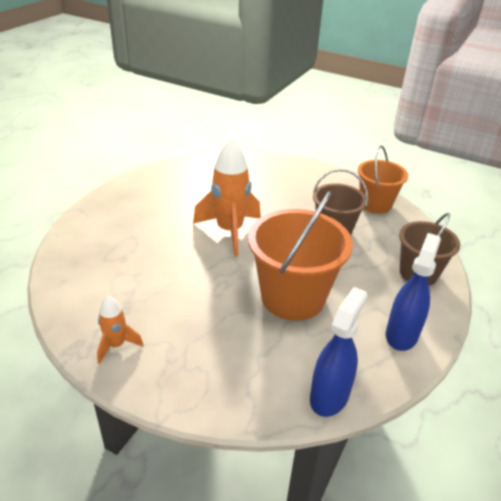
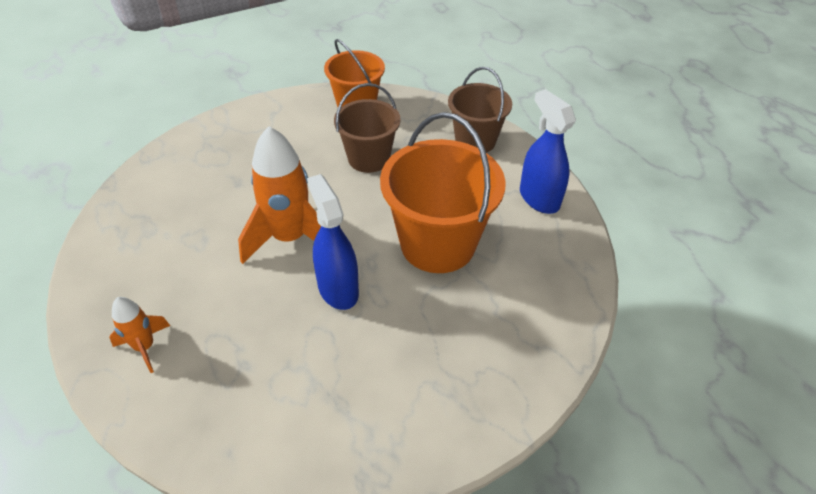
camera: 55 degrees left, 10 degrees up
orange rocket [97,296,144,364] -> orange rocket moved to [109,297,170,373]
blue spray bottle [310,287,368,417] -> blue spray bottle moved to [307,174,359,310]

